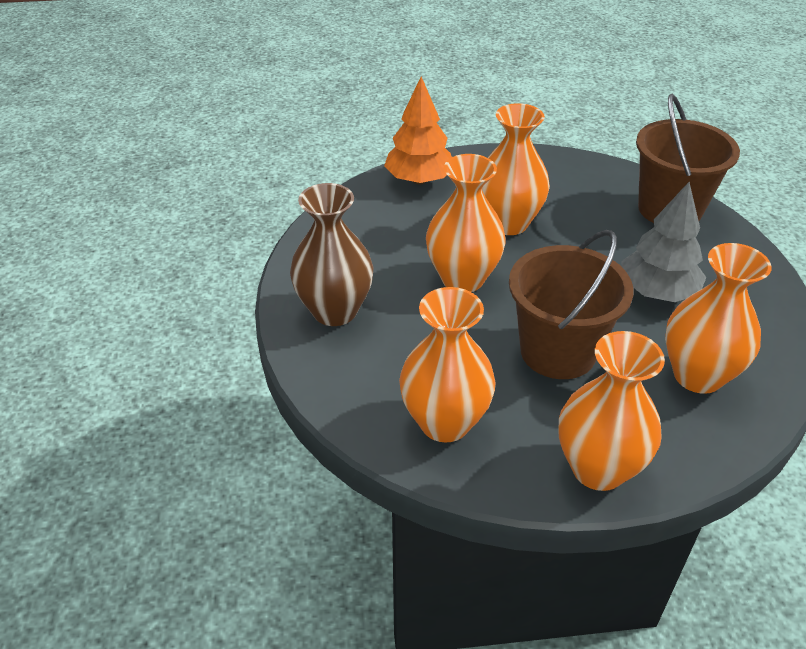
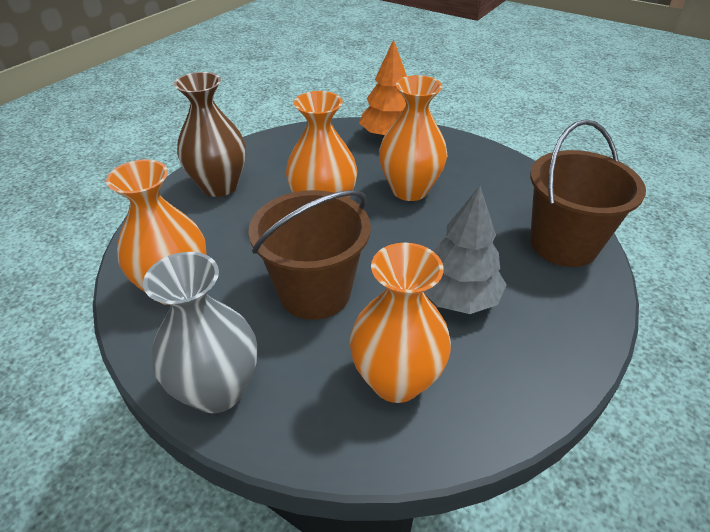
camera: 40 degrees right, 0 degrees up
orange vase [559,331,665,491] -> grey vase [143,252,257,413]

